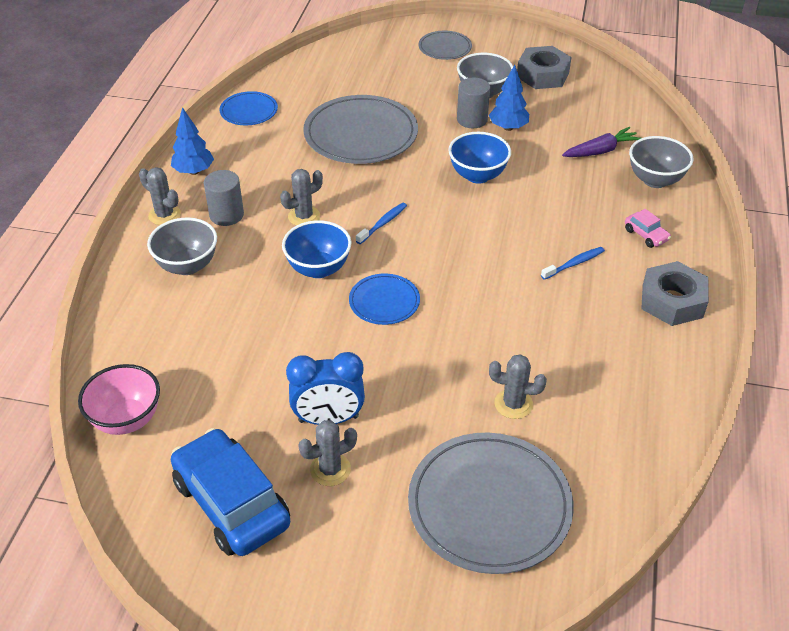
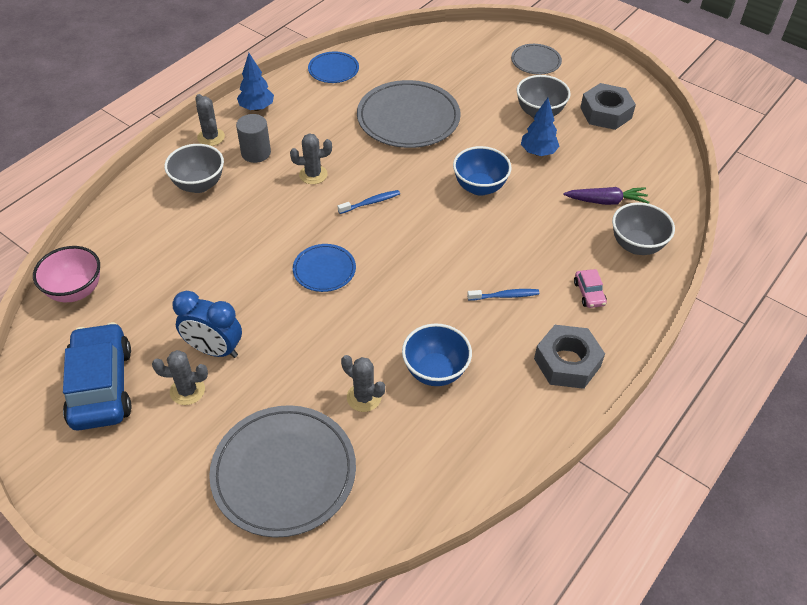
camera: 25 degrees right, 5 degrees up
blue bowl [282,220,351,278] -> blue bowl moved to [402,323,472,386]
grey cylinder [457,78,490,128] -> none

